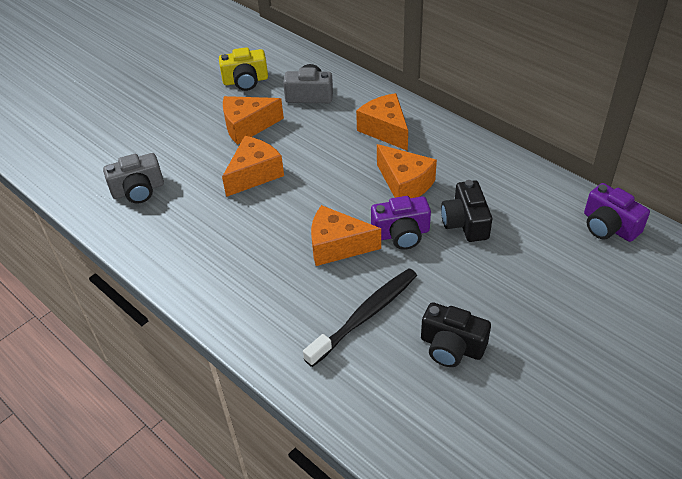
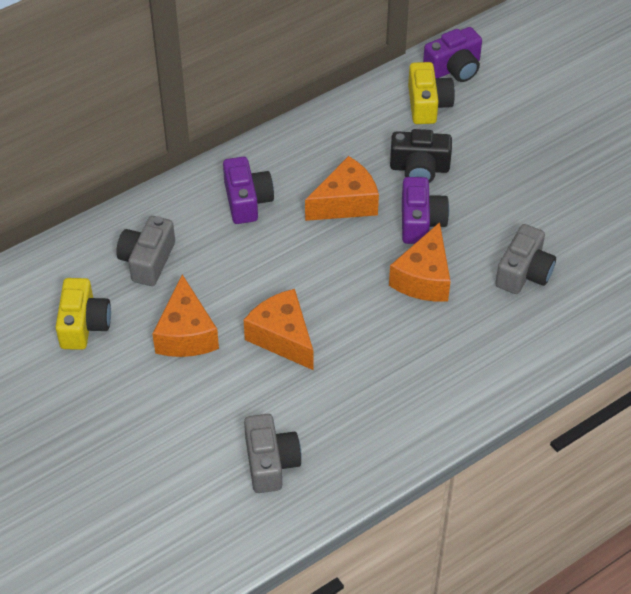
camera: 80 degrees left, 5 degrees up
black toothbrush [303,268,417,367] -> grey camera [495,224,556,294]
orange cheese [356,93,408,151] -> purple camera [223,157,274,224]
black camera [421,302,491,367] -> none
none -> yellow camera [408,62,455,124]

